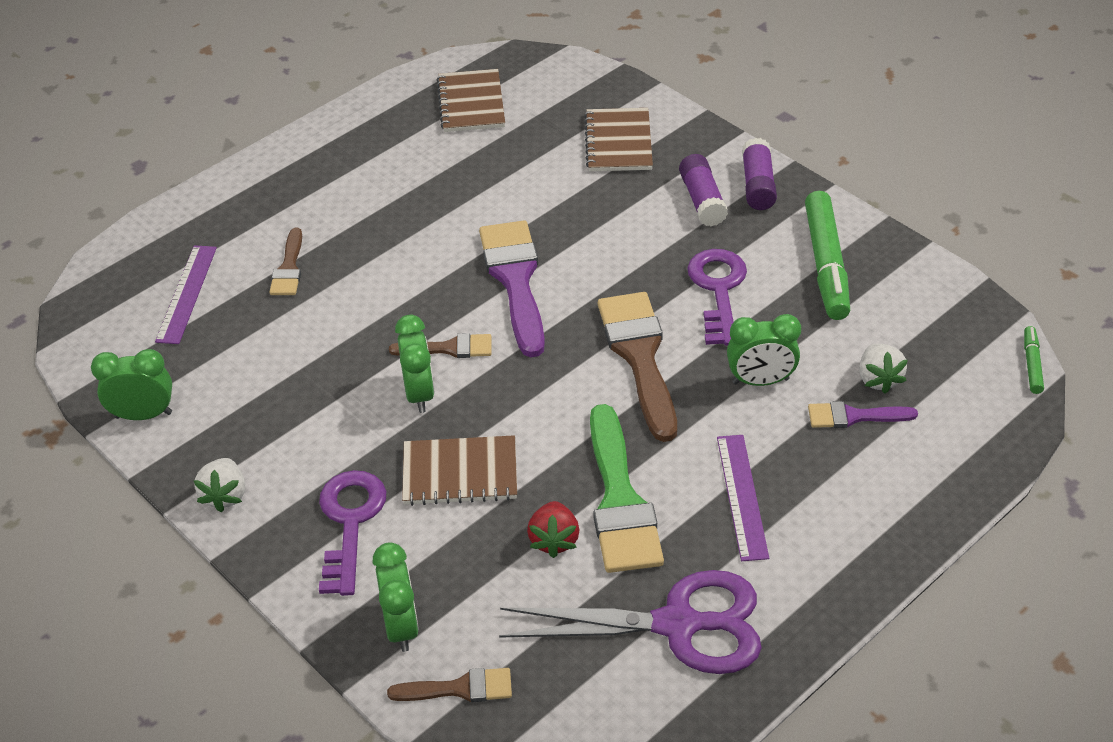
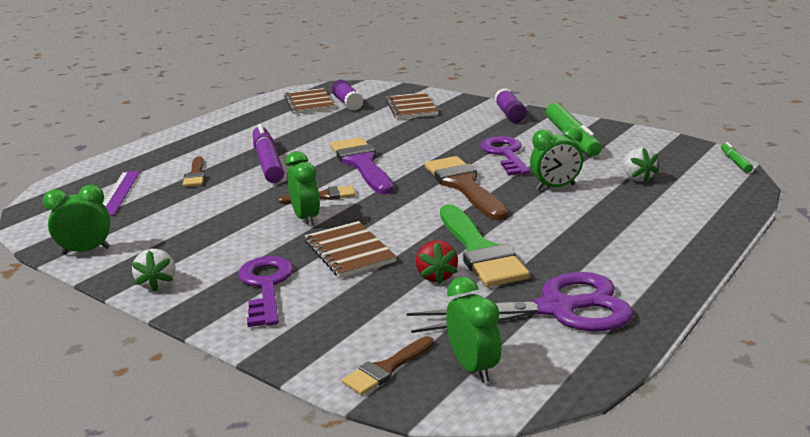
camera: 10 degrees left, 20 degrees down
green clock [373,542,419,652] -> green clock moved to [446,277,501,383]
brown brush [387,668,512,702] -> brown brush turned 150 degrees clockwise [342,336,434,395]
brown notebook [402,435,517,506] -> brown notebook turned 75 degrees clockwise [305,221,397,278]
purple glue stick [679,154,728,226] -> purple glue stick moved to [332,80,364,111]
purple ruler [717,435,769,561] -> none
purple brush [808,401,918,428] -> none
none -> purple marker [253,124,284,183]

